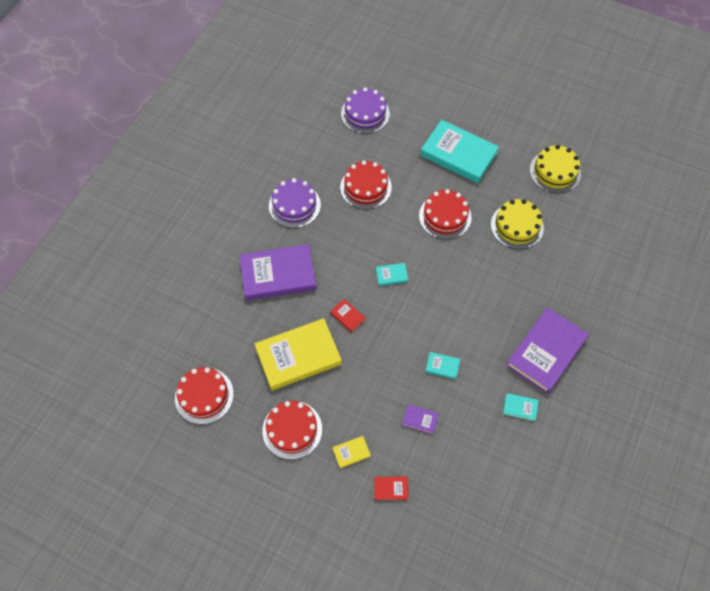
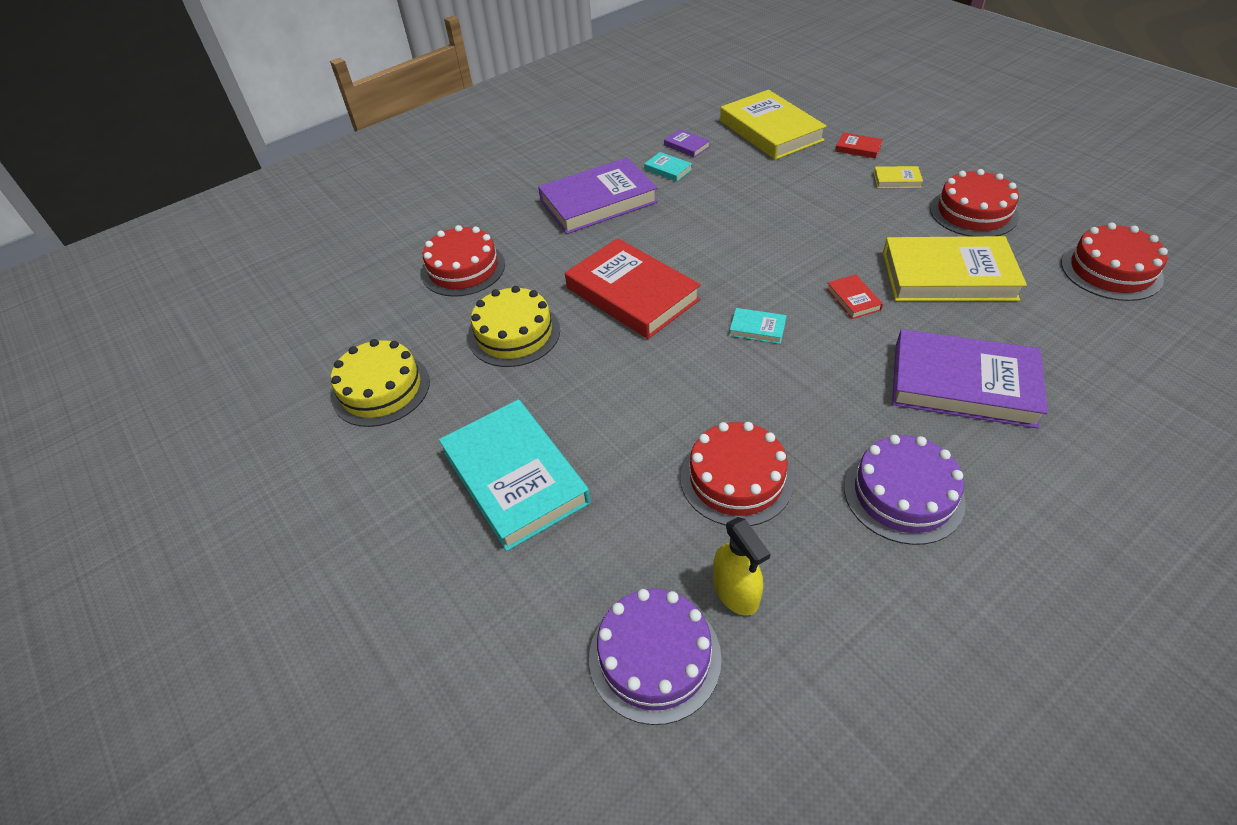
camera: 150 degrees left, 15 degrees down
purple book [402,405,439,434] -> purple book moved to [664,129,710,157]
red cake [419,189,472,239] -> red cake moved to [421,225,505,297]
turquoise book [425,352,460,379] -> none
none -> red book [565,238,701,339]
none -> yellow spray bottle [713,517,770,616]
none -> yellow book [720,90,827,160]

